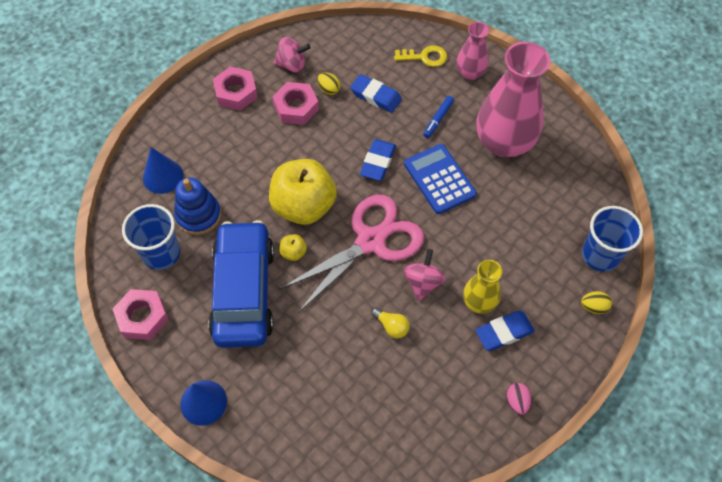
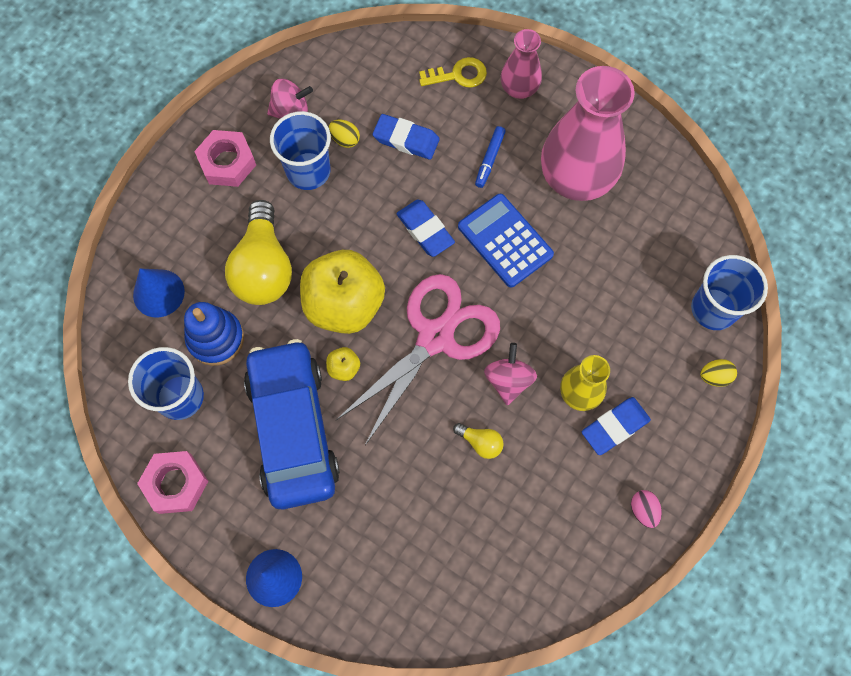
camera: 10 degrees left, 10 degrees up
pink nut [272,82,319,125] -> blue cup [270,111,331,190]
blue eraser [360,139,396,181] -> blue eraser turned 45 degrees counterclockwise [396,200,455,257]
none -> yellow light bulb [225,200,292,305]

